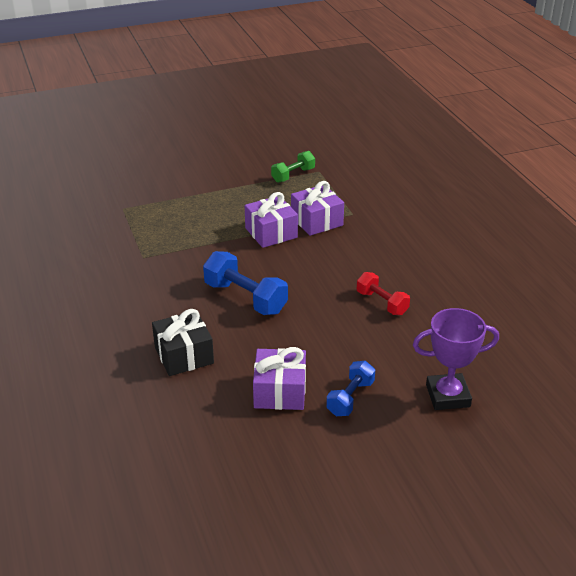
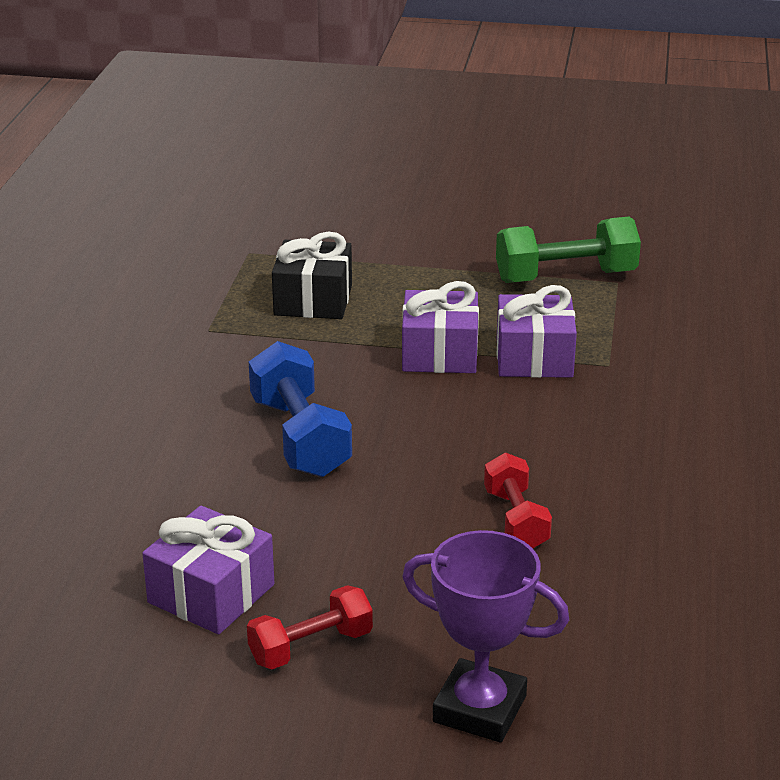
camera: 30 degrees right, 5 degrees down
black gift [152,309,214,376] -> black gift moved to [272,232,352,319]
green dumbbell [271,151,315,183] -> green dumbbell [496,217,641,283], size x1.58
blue dumbbell [326,361,375,416] -> red dumbbell [247,585,373,669]

